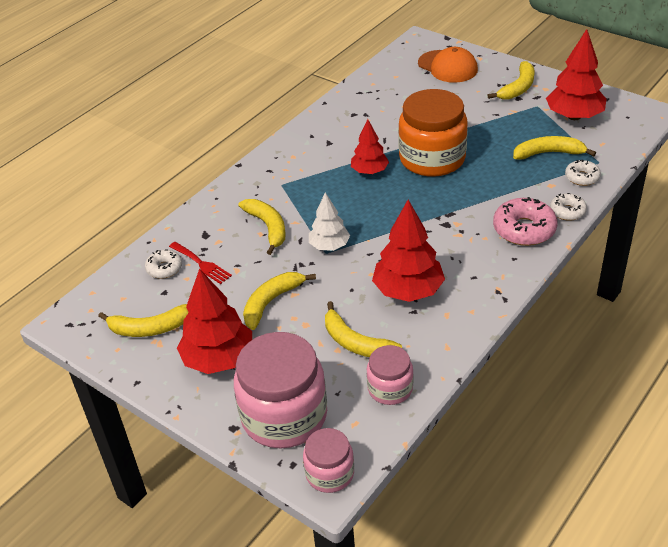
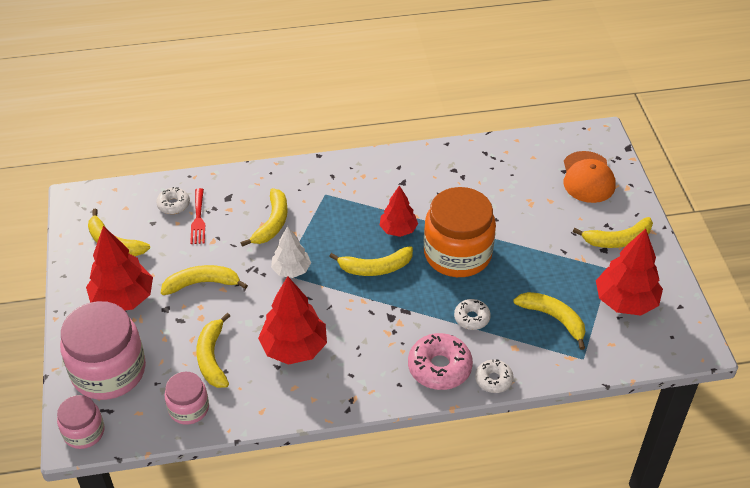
camera: 40 degrees right, 5 degrees up
white donut [565,160,601,186] -> white donut moved to [454,299,491,330]
none -> yellow banana [329,246,413,276]

